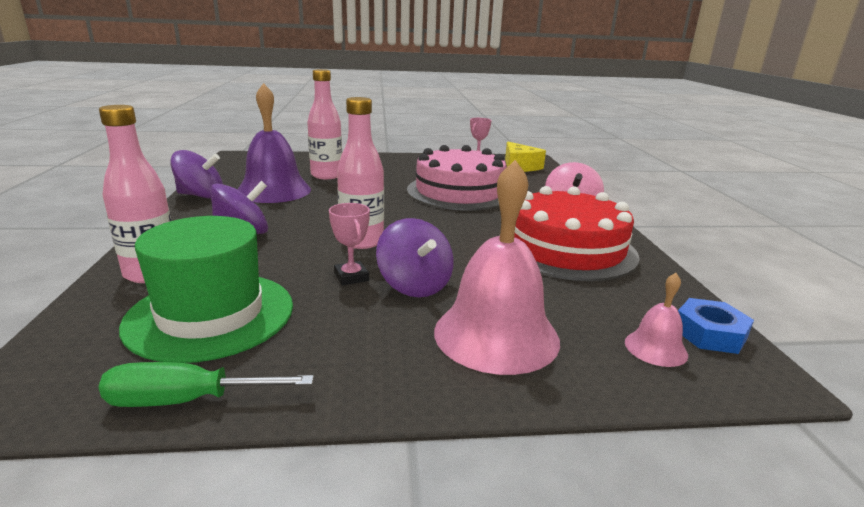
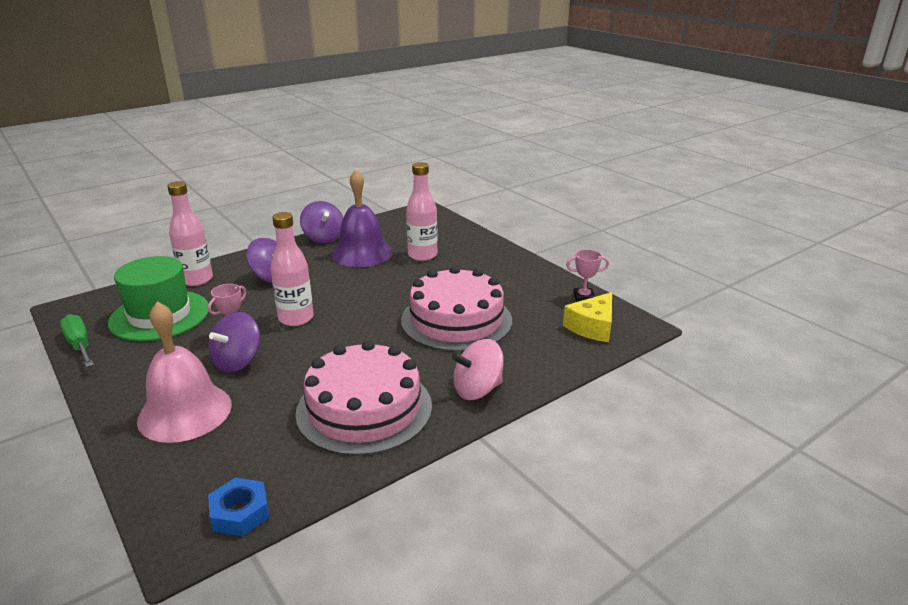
camera: 60 degrees right, 5 degrees up
red cake [514,186,640,281] -> pink cake [295,340,432,456]
pink bell [625,273,688,367] -> none

